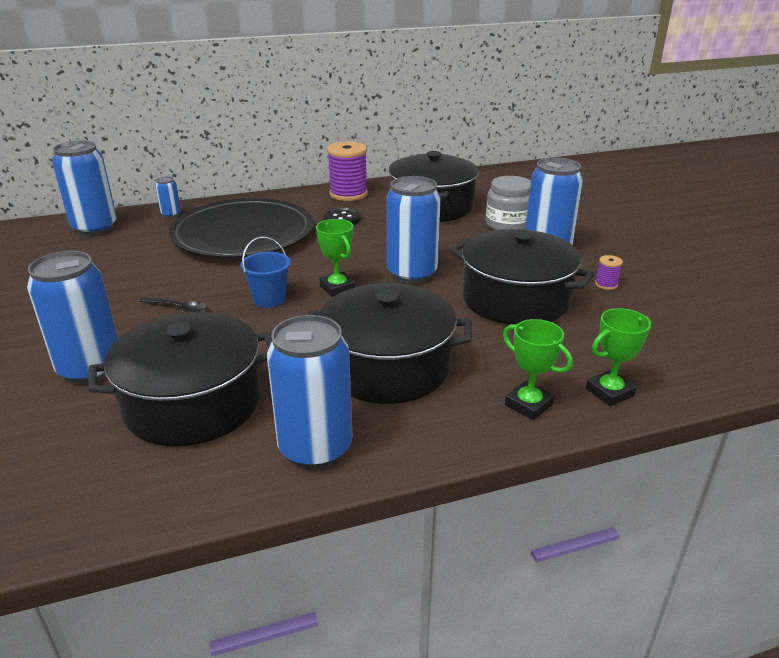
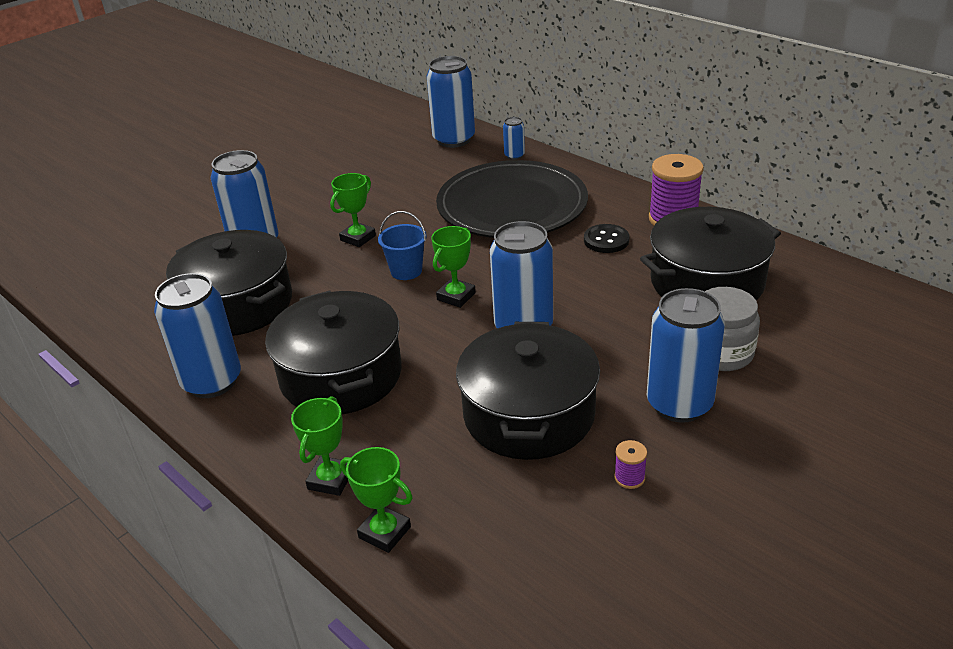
camera: 65 degrees right, 5 degrees up
black spoon [140,297,207,313] -> green trophy [330,173,376,247]

